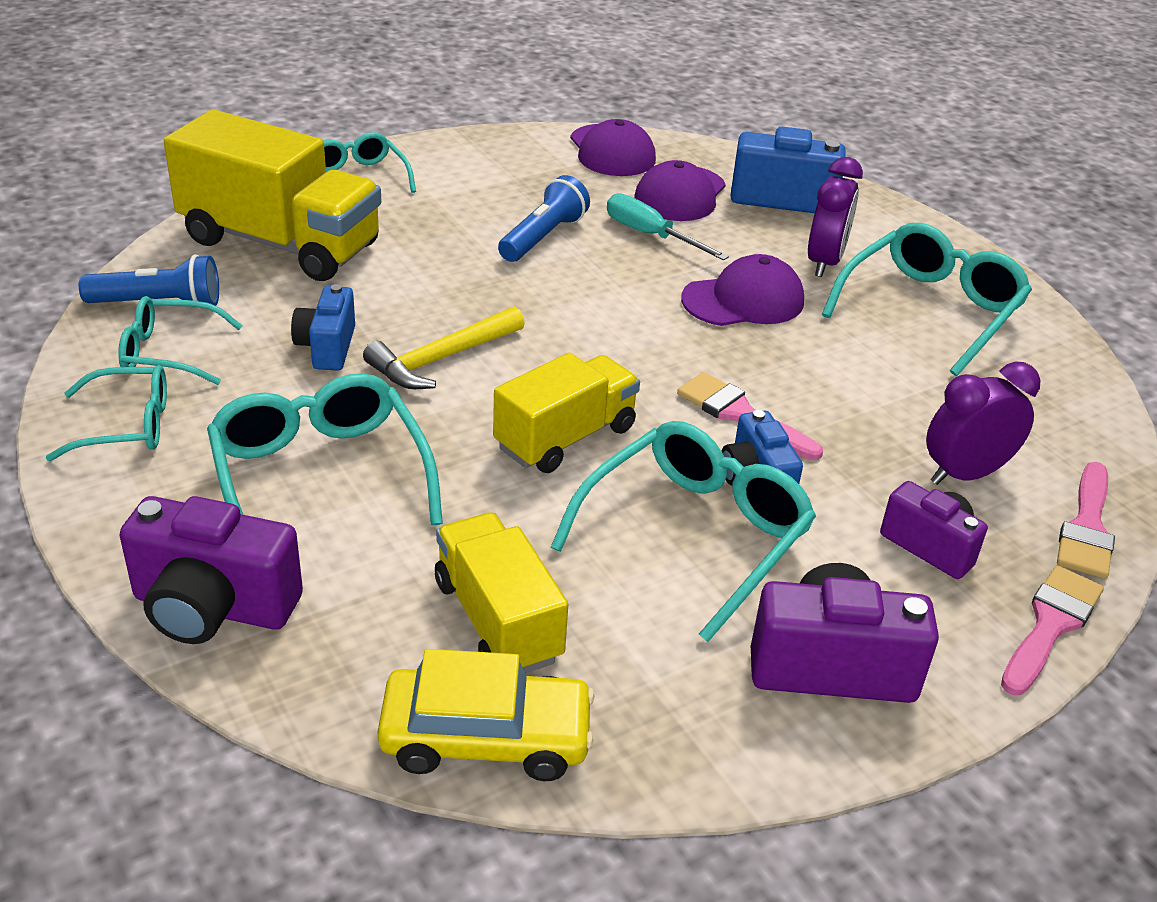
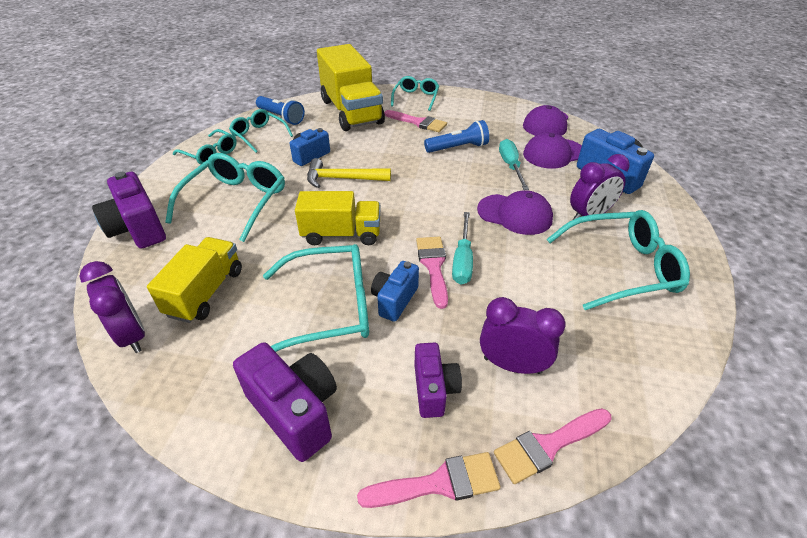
camera: 45 degrees right, 5 degrees up
yellow car [377,649,595,781] -> purple clock [79,261,145,353]
none -> pink brush [384,110,447,132]
none -> turquoise screwdriver [452,212,473,285]

